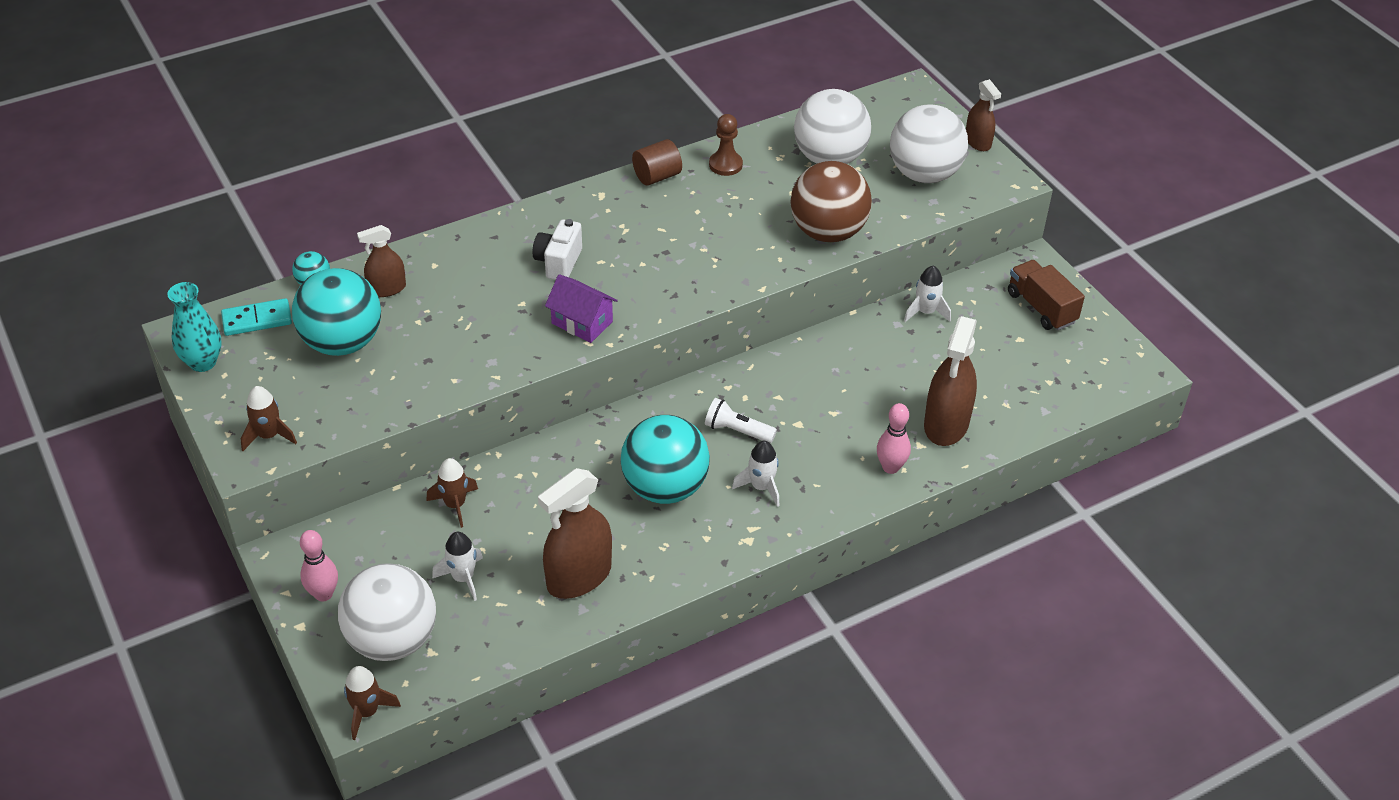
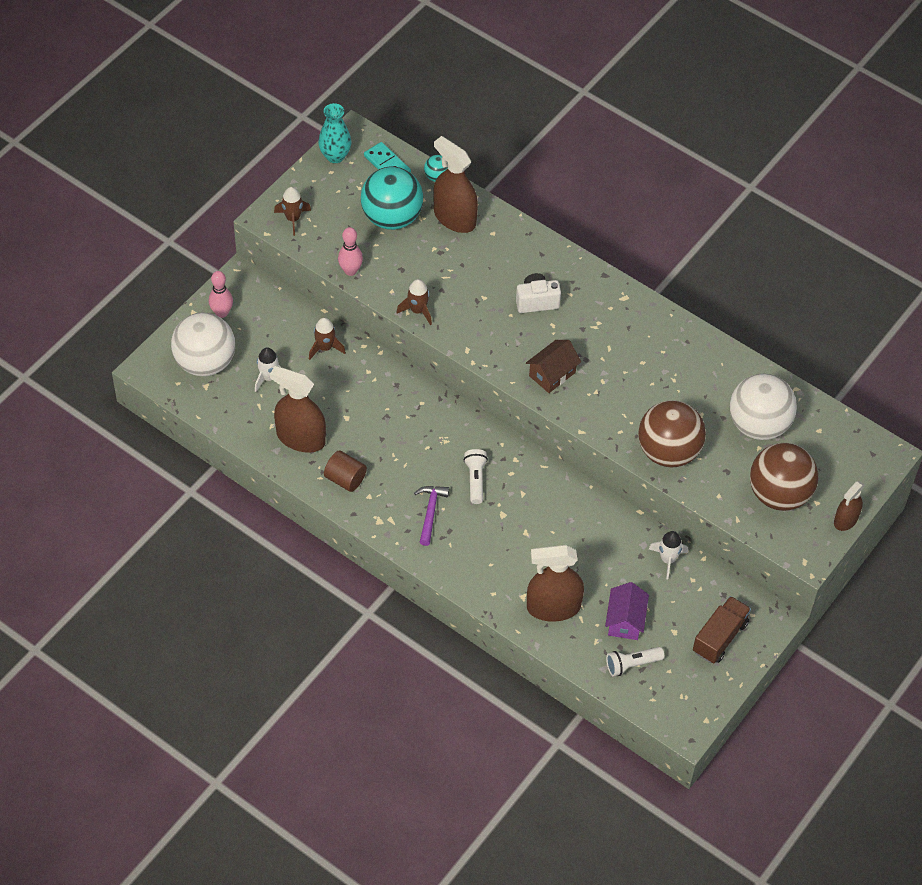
camera: 65 degrees right, 10 degrees up
brown rocket [344,666,401,740] -> brown rocket moved to [396,279,432,325]
brown spray bottle [357,225,406,297] -> brown spray bottle [433,136,478,233], size x1.73
purple house [545,274,618,343] -> purple house moved to [605,582,649,640]
turquoise ball [621,415,710,504] -> none
brown cylinder [632,139,682,186] -> brown cylinder moved to [324,450,367,492]
brown pawn [709,114,743,176] -> none
white rocket [732,441,779,507] -> purple hammer [414,486,449,546]
pink bowling pin [877,403,911,474] -> pink bowling pin moved to [338,227,363,276]
white ball [890,105,968,183] -> brown ball [750,443,818,511]
none -> brown house [526,340,581,393]
none -> white flashlight [606,647,664,676]

